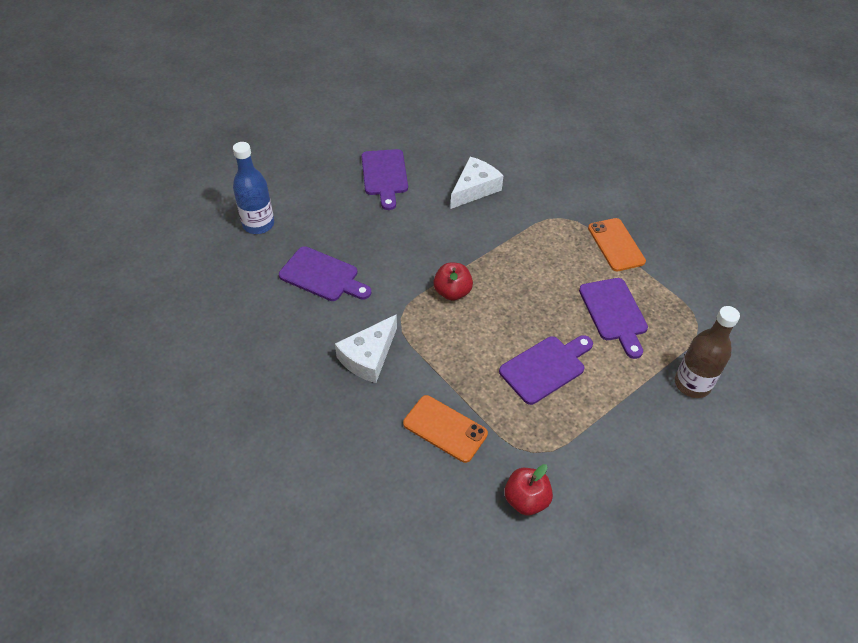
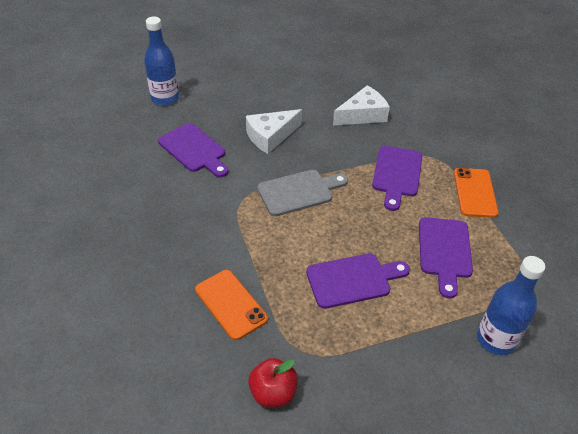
camera: 20 degrees right, 5 degrees down
white cheese [335,314,397,383] -> white cheese moved to [246,109,302,154]
purple cutting board [362,149,408,210] -> purple cutting board moved to [372,146,422,211]
red apple [433,263,473,301] -> grey cutting board [257,170,348,216]
brown bottle [675,306,740,398] -> blue bottle [477,256,545,355]

